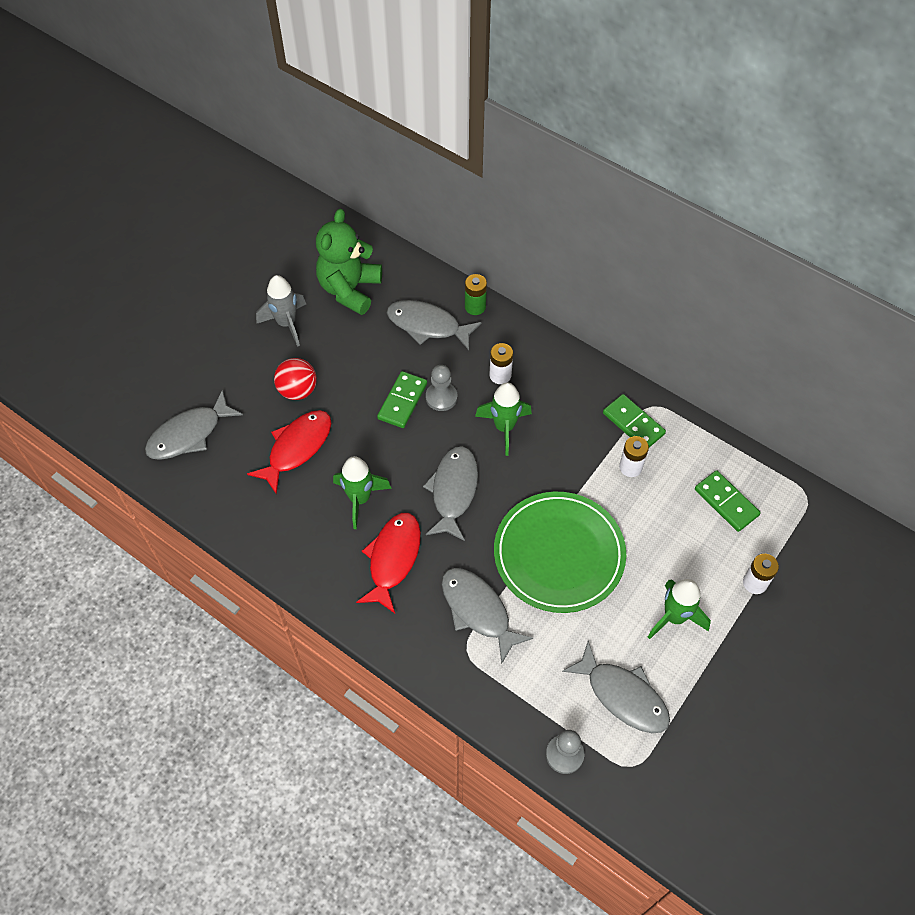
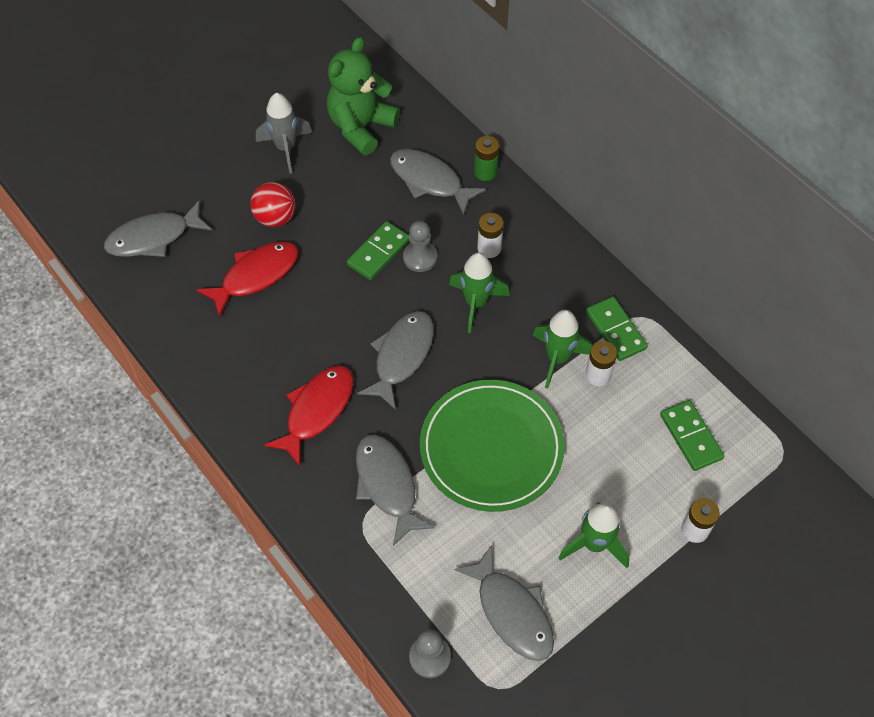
camera: 15 degrees right, 0 degrees up
green rocket [333,456,392,529] -> green rocket moved to [533,310,593,389]

